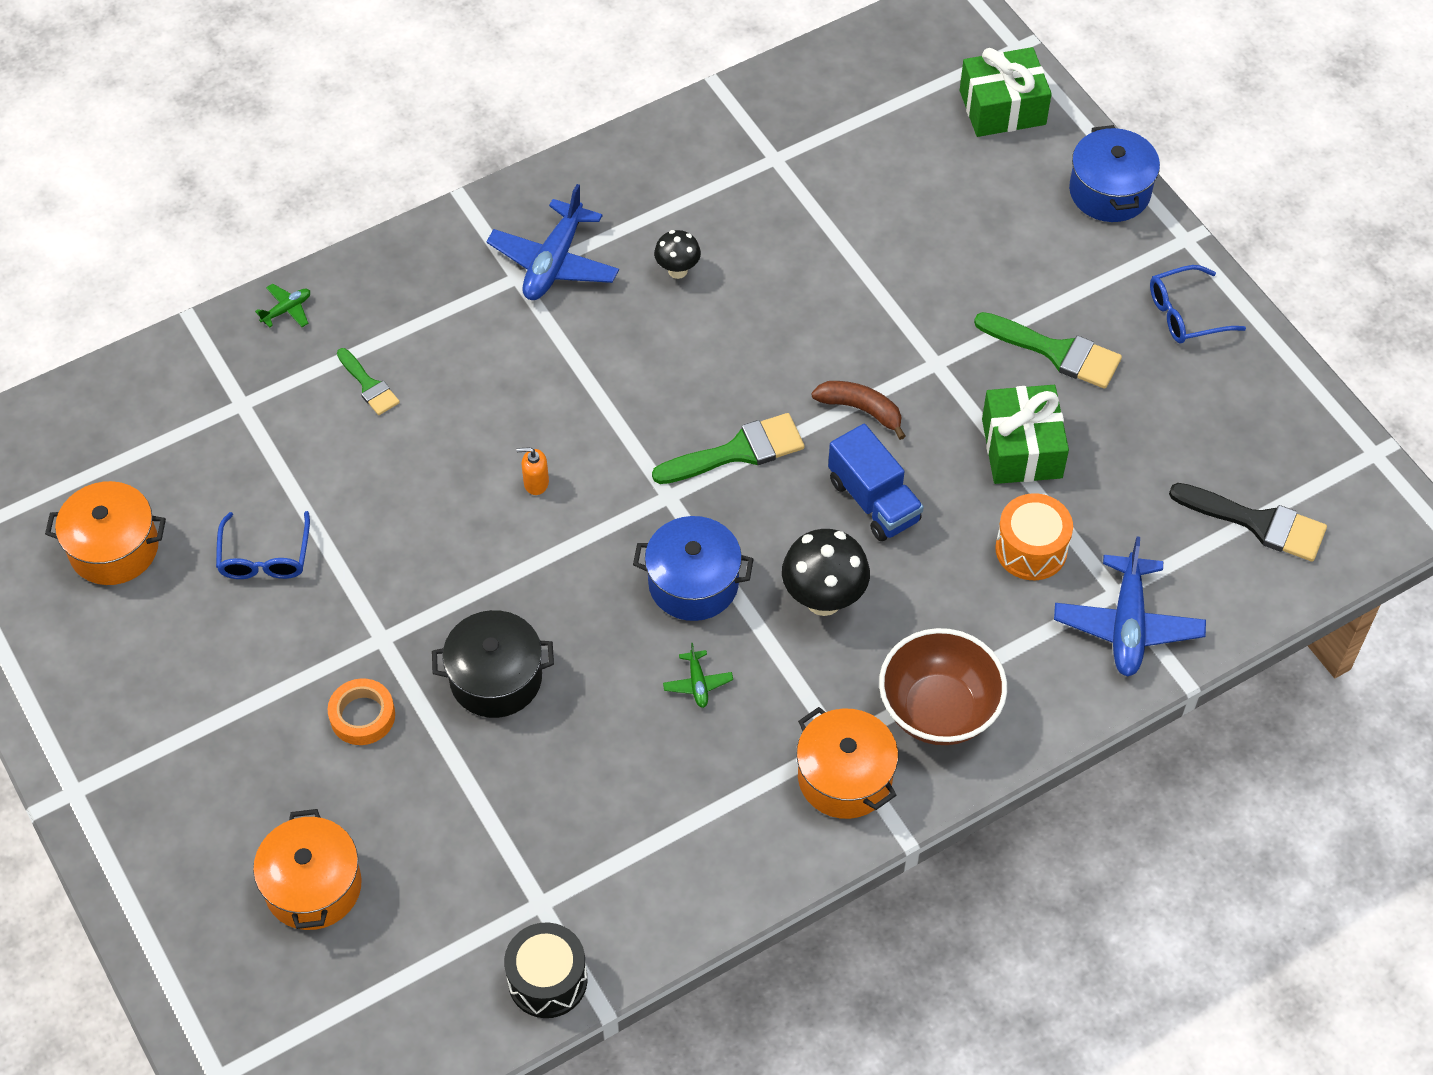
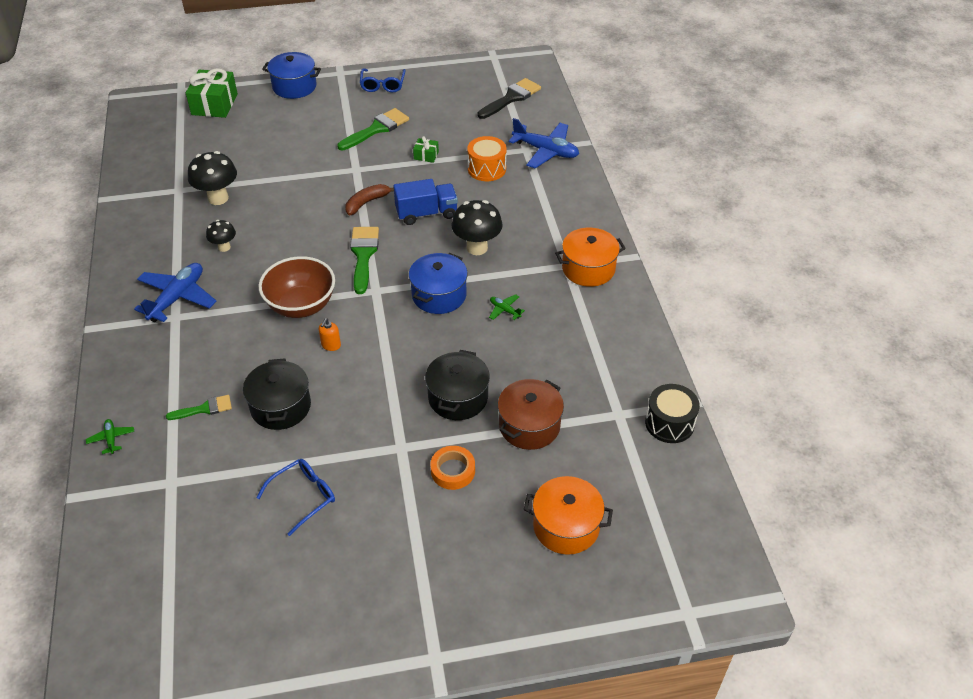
camera: 70 degrees left, 10 degrees down
orange pot [45,481,166,585] -> none
blue glasses [216,511,310,579] -> blue glasses turned 60 degrees counterclockwise [256,459,335,536]
blue plane [487,184,619,300] -> blue plane turned 105 degrees counterclockwise [134,263,217,322]
green plane [663,643,733,708] -> green plane turned 150 degrees counterclockwise [489,294,525,320]
brown bowl [879,628,1007,745] -> brown bowl moved to [259,256,335,318]
green gift [982,385,1069,484] -> green gift [413,136,439,163], size x0.48
none -> black mushroom [188,151,237,205]
none -> black pot [243,358,311,430]
none -> brown pot [498,379,564,450]

